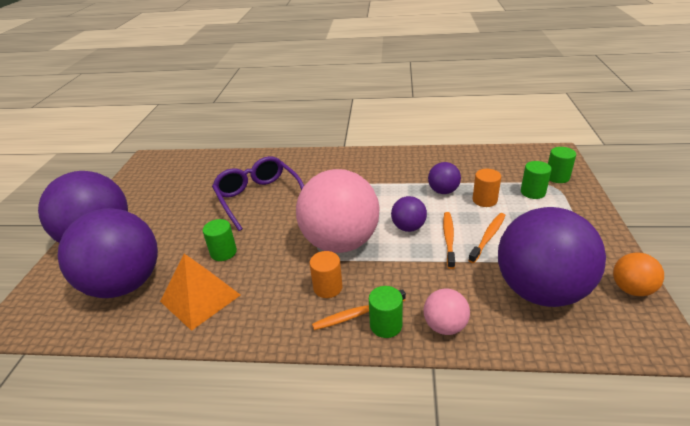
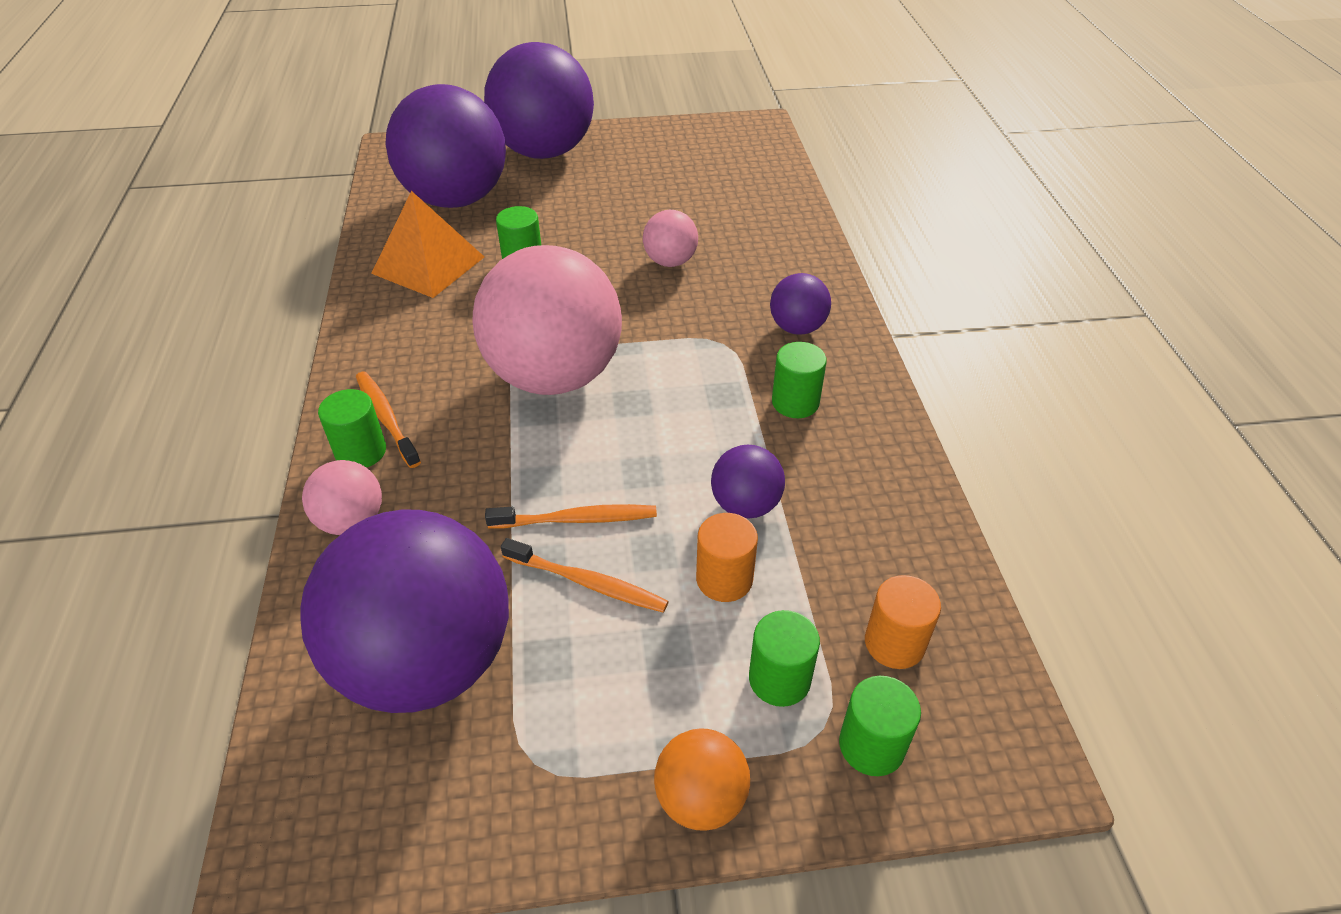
camera: 75 degrees right, 10 degrees up
purple glasses [212,156,304,231] -> pink ball [643,210,698,267]
orange cylinder [309,251,343,298] -> orange cylinder moved to [865,575,941,669]
purple ball [391,196,427,232] -> purple ball moved to [770,273,831,335]
orange ball [613,253,664,296] -> orange ball moved to [654,728,750,831]
none -> green cylinder [772,342,827,418]

